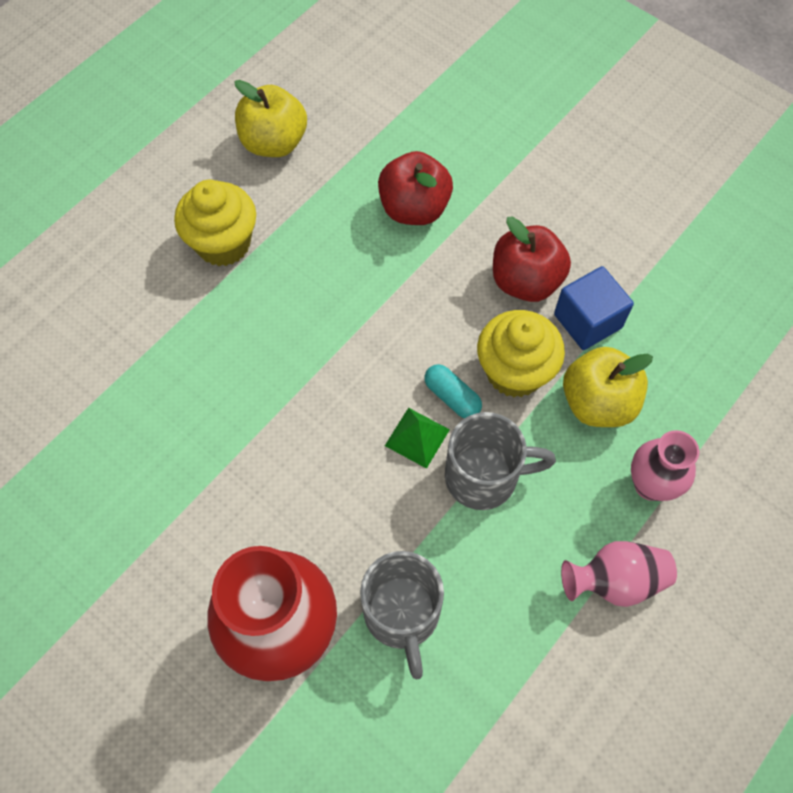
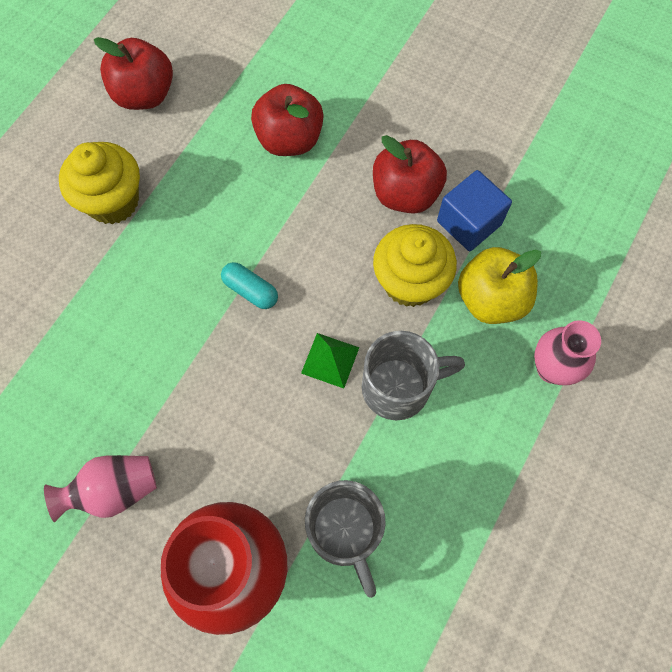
camera: 10 degrees left, 5 degrees up
yellow apple [234,80,307,157] -> red apple [94,37,173,110]
turquoise capsule [424,364,482,418] -> turquoise capsule moved to [221,262,278,309]
pink vase [561,541,677,607] -> pink vase moved to [44,455,157,522]

